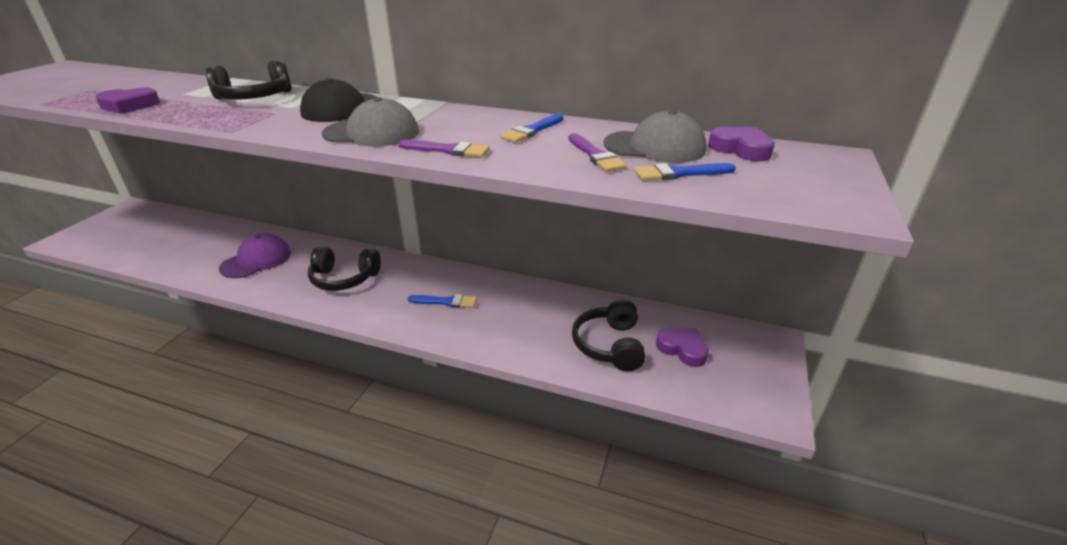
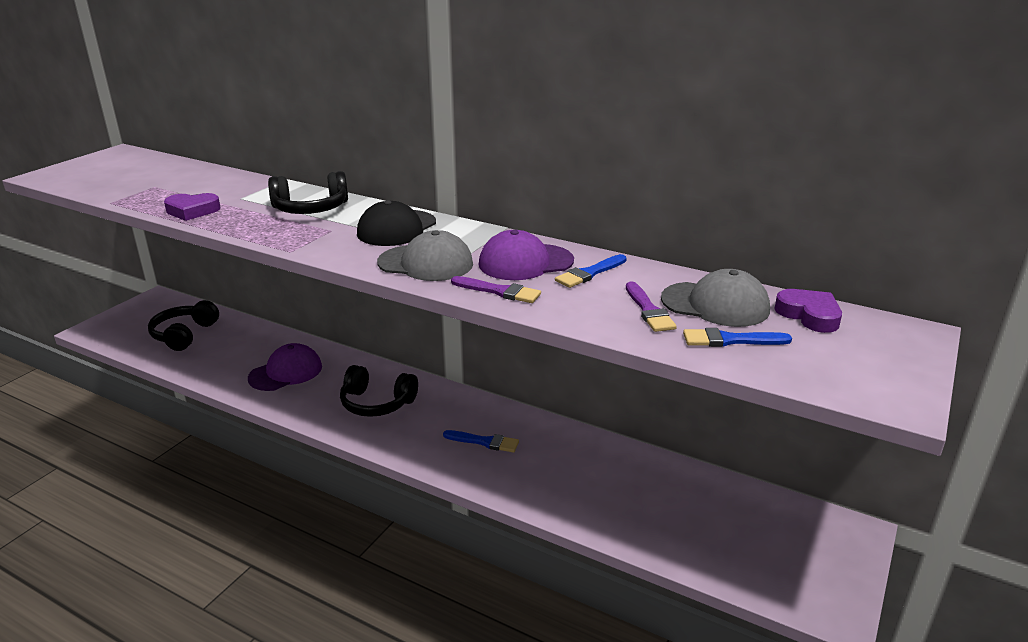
camera: 10 degrees right, 5 degrees down
black headphones [572,299,645,371] -> black headphones moved to [148,300,219,351]
purple heart [656,328,709,367] -> none
none -> purple cap [478,230,574,280]

